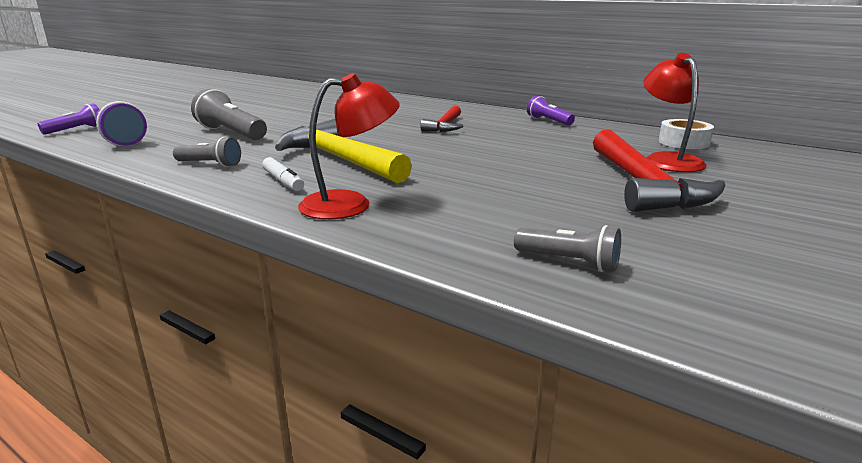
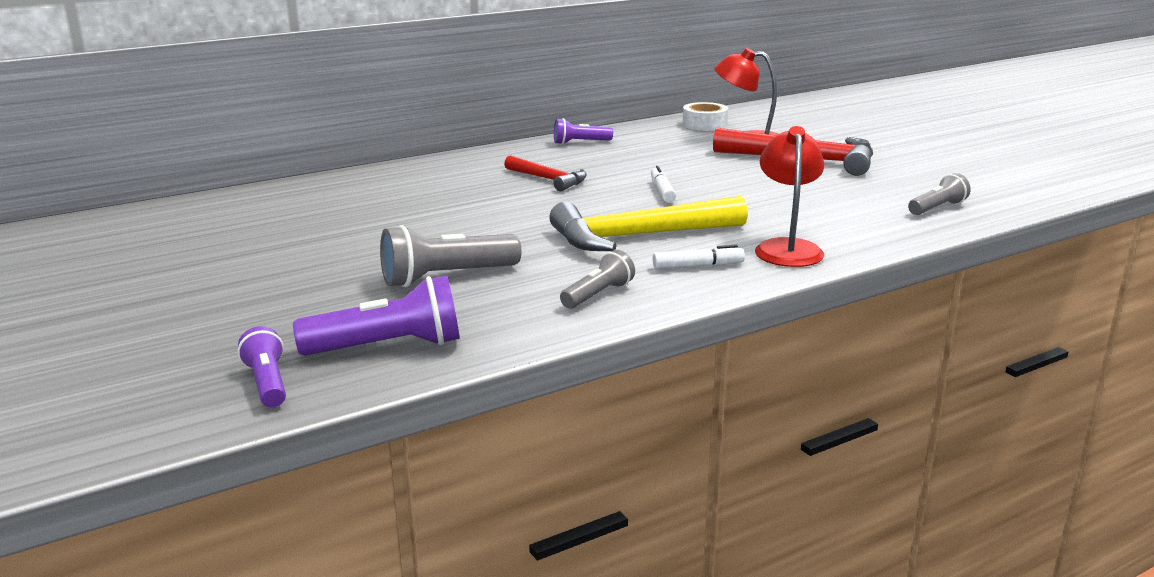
camera: 65 degrees left, 0 degrees up
none -> white marker [651,166,676,203]

